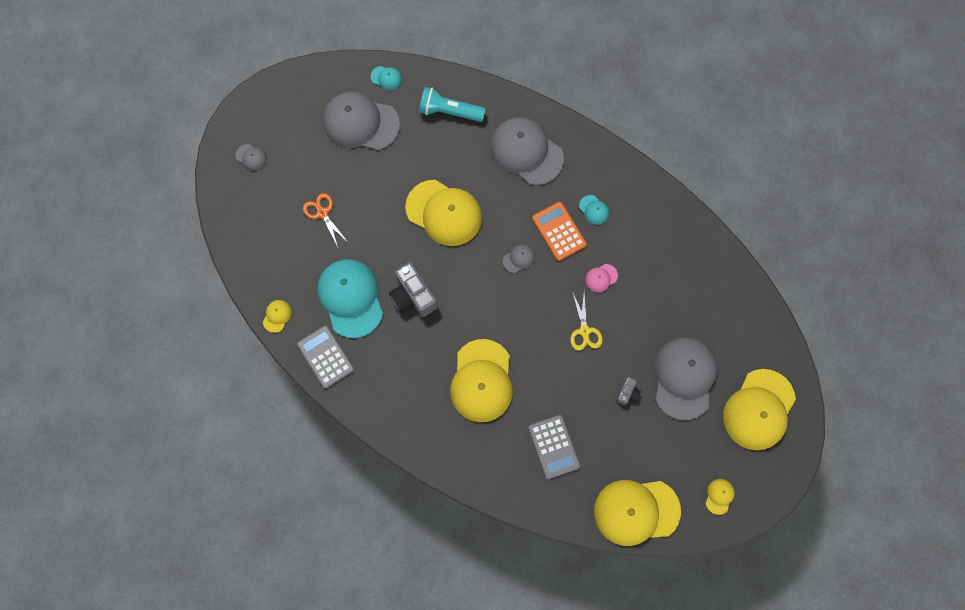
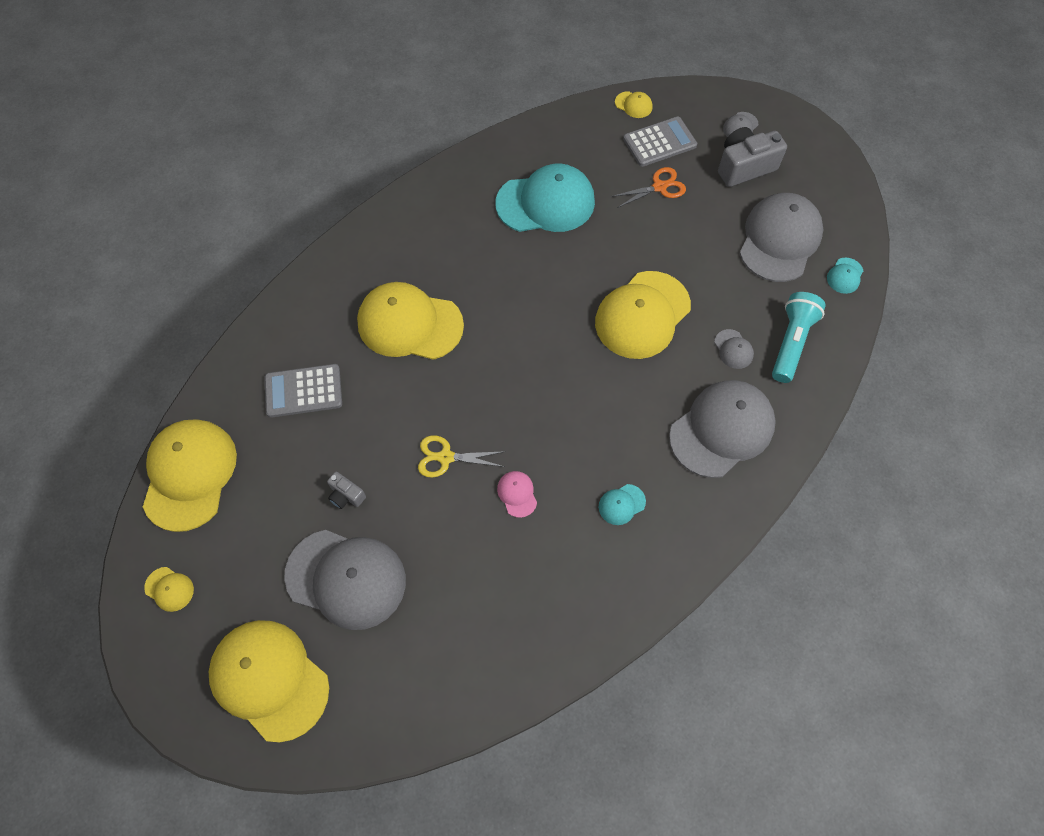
camera: 100 degrees right, 10 degrees down
yellow cap [263,300,292,333] -> yellow cap moved to [615,91,653,118]
grey calculator [297,325,354,388] -> grey calculator moved to [623,116,697,167]
grey camera [389,262,438,317] -> grey camera moved to [718,127,787,187]
grey cap [503,244,535,273] -> grey cap moved to [714,329,754,369]
orange calculator [532,202,587,261] -> none

